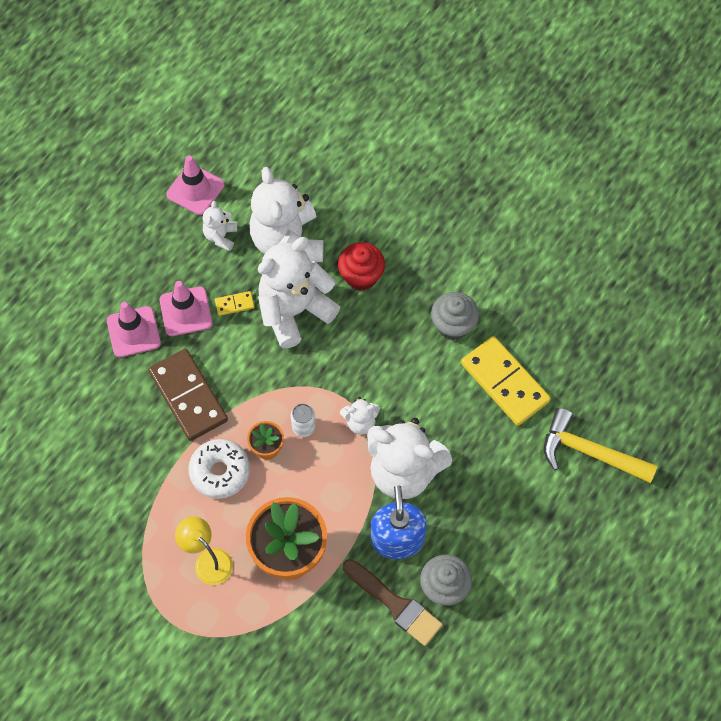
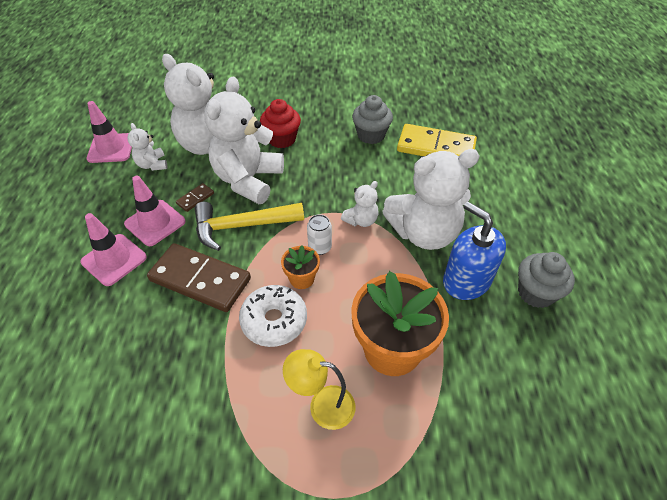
camera: 35 degrees left, 15 degrees down
yellow domino [215,291,255,316] -> brown domino [176,183,214,212]
brown brush [343,559,443,646] -> none
yellow hammer [544,408,658,483] -> yellow hammer moved to [195,202,304,251]

